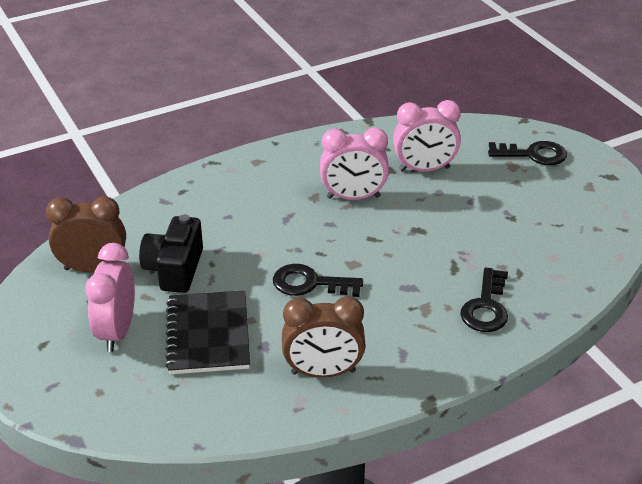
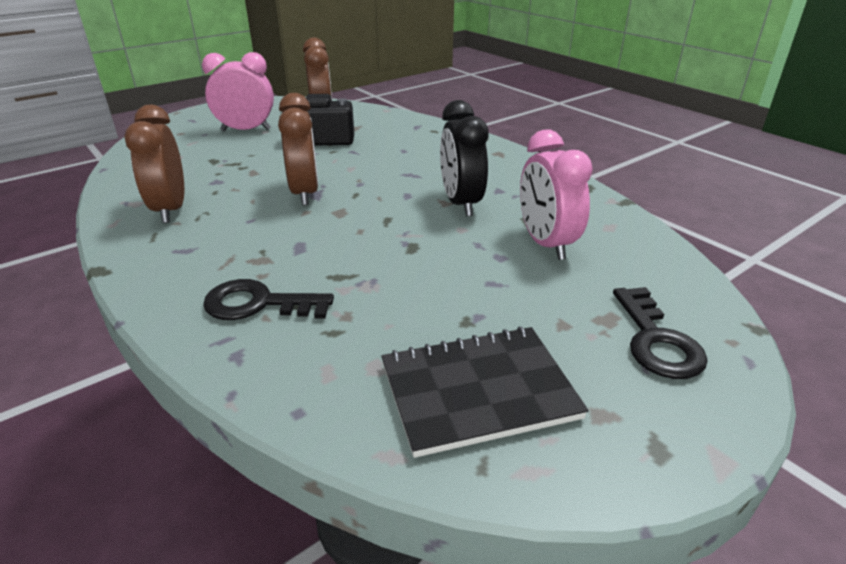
camera: 80 degrees right, 5 degrees down
black notebook [165,290,250,374] -> black notebook moved to [381,327,589,458]
black key [273,264,363,297] -> brown clock [278,93,318,205]
pink clock [320,128,389,200] -> black clock [440,100,488,216]

